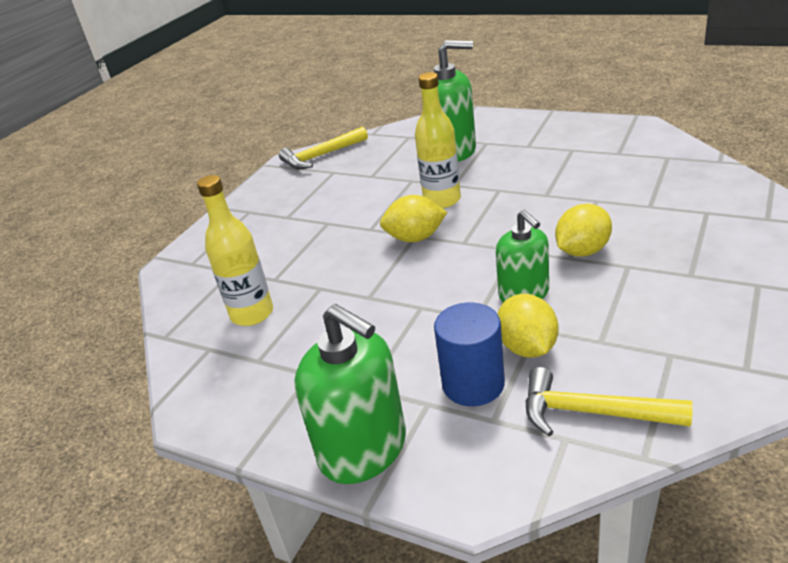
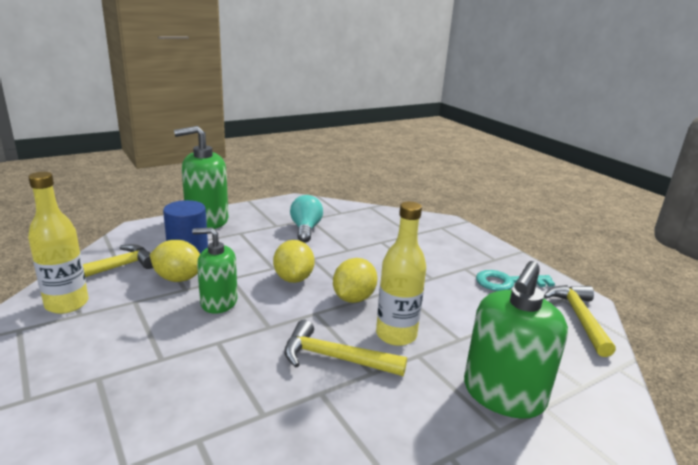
camera: 115 degrees right, 10 degrees down
yellow bottle [197,175,273,326] -> yellow bottle moved to [28,172,89,314]
yellow lemon [555,204,612,257] -> yellow lemon moved to [273,240,315,283]
none -> yellow hammer [284,320,407,376]
none -> turquoise light bulb [290,195,323,243]
none -> turquoise key [476,270,555,291]

